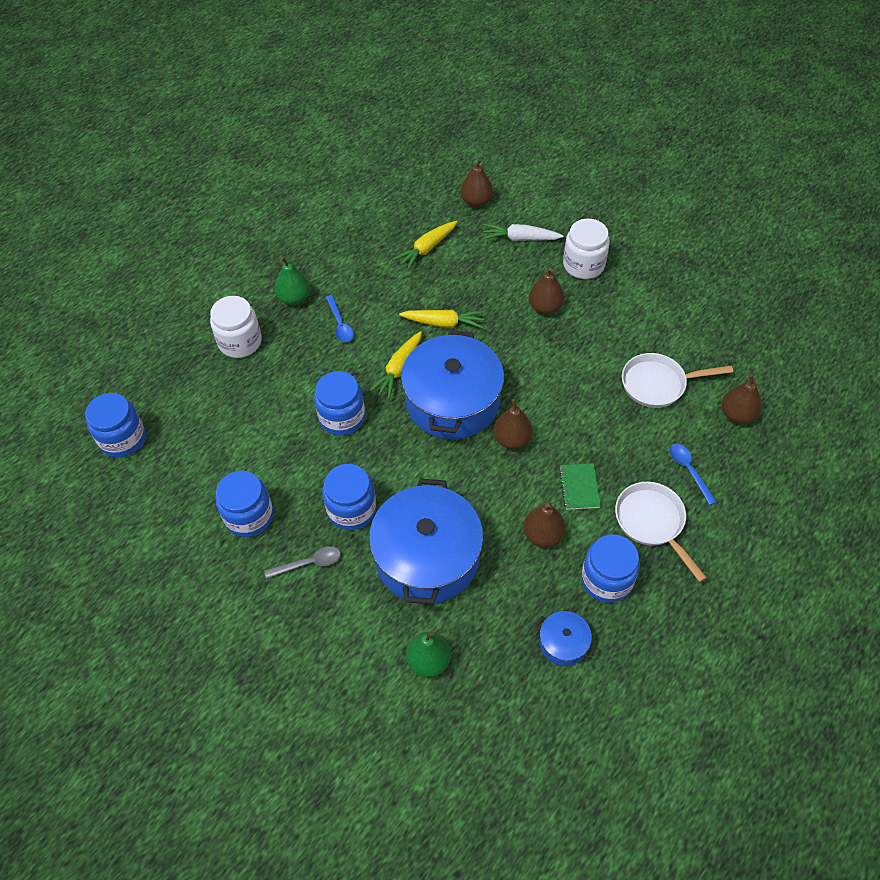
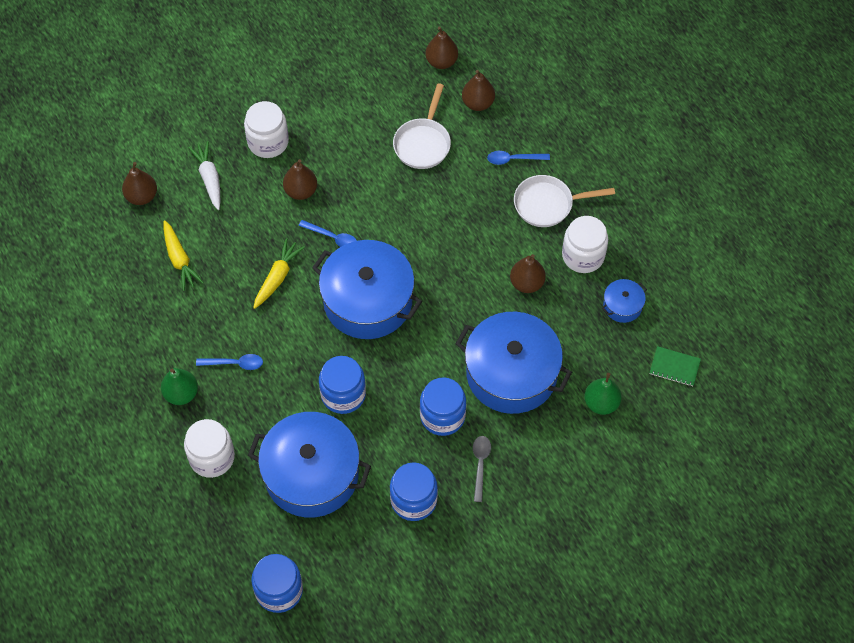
camera: 70 degrees left, 5 degrees up
yellow carrot [369,331,422,399] -> none
white carrot [483,224,563,241] -> white carrot turned 135 degrees clockwise [188,141,220,210]
brown pear [493,399,533,449] -> brown pear moved to [425,26,458,69]
green notebook [559,463,601,510] -> green notebook moved to [650,346,701,386]
blue jar [581,534,640,603] -> white jar [562,216,608,273]
none -> blue pot [248,412,371,517]
none -> blue spoon [299,220,357,247]

